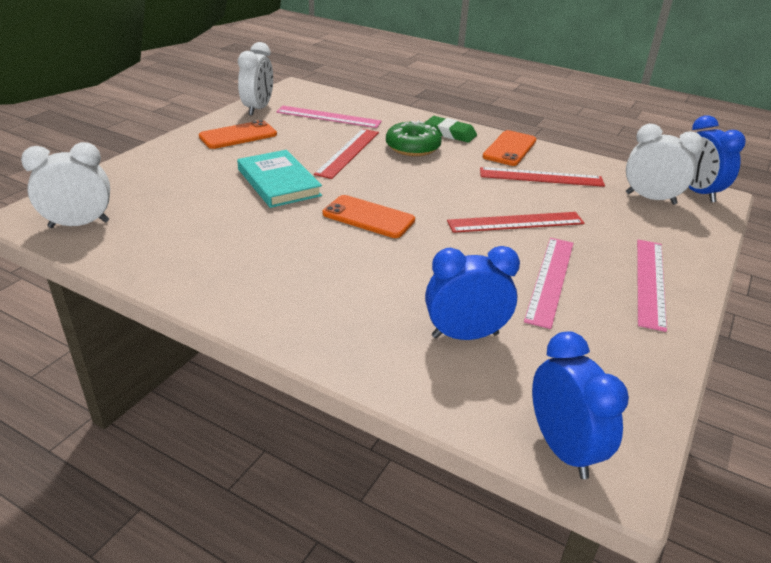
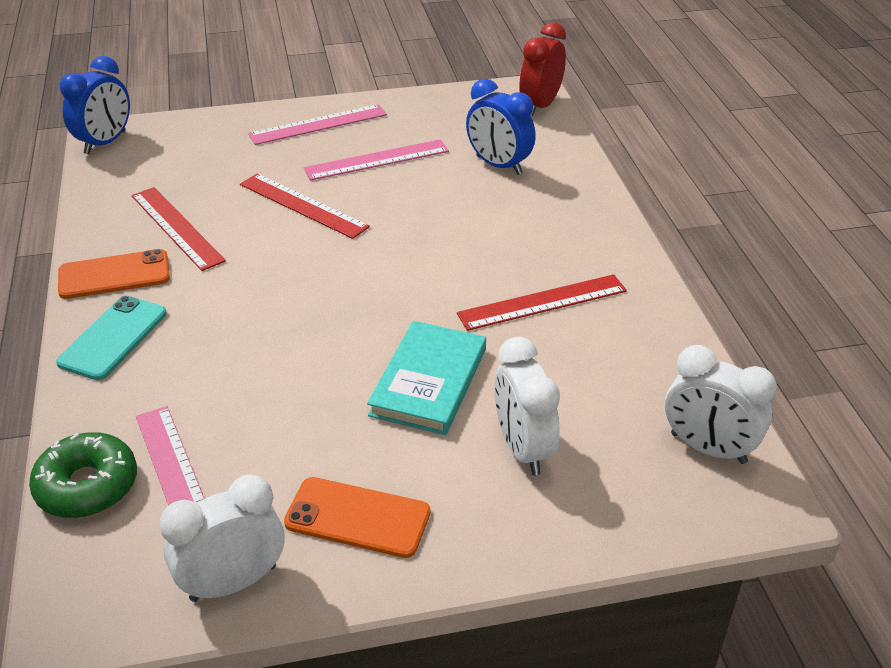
camera: 130 degrees left, 5 degrees up
red ruler [314,129,379,179] -> red ruler moved to [457,274,627,331]
orange phone [323,195,415,238] -> none
green donut [386,120,442,156] -> green donut moved to [29,432,137,518]
green eraser [425,116,477,143] -> turquoise phone [56,296,167,380]
blue clock [532,332,629,479] -> red clock [519,22,566,116]
white clock [626,124,703,205] -> white clock moved to [494,337,560,475]

